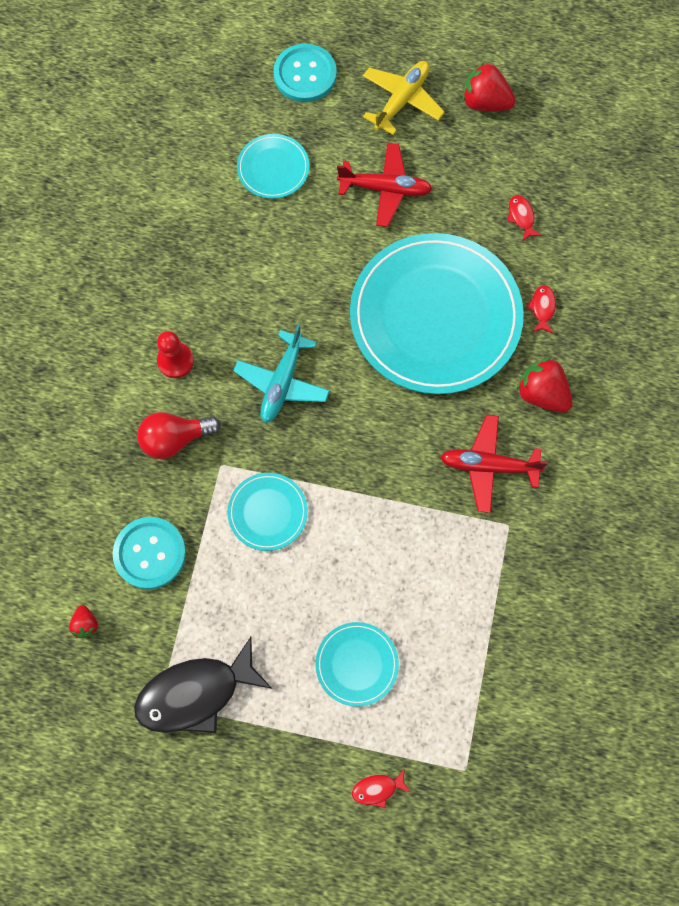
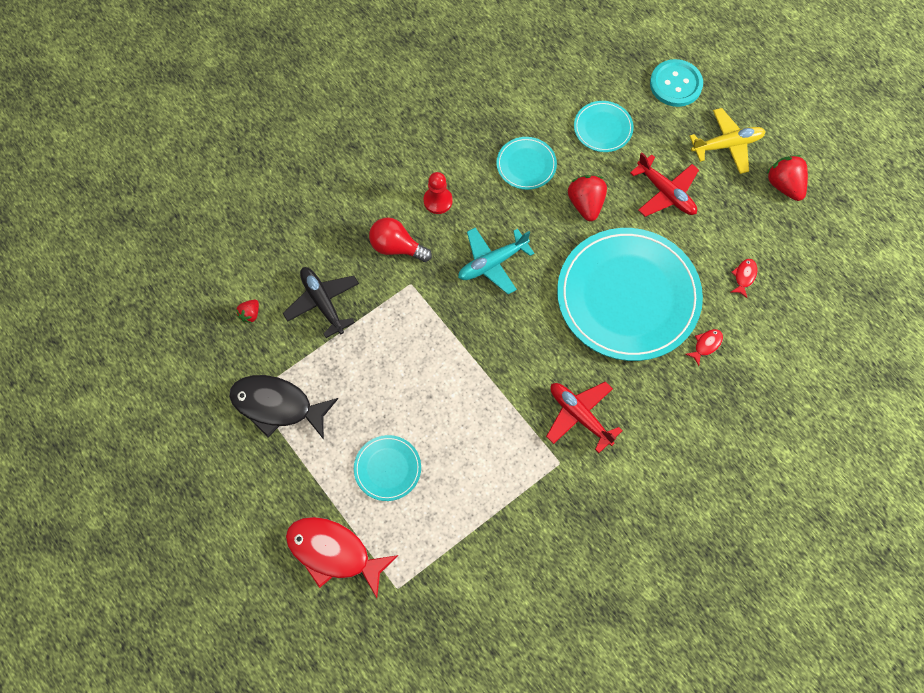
camera: 40 degrees right, 5 degrees down
turquoise button [113,517,186,589] -> black plane [283,267,359,338]
turquoise plate [228,473,308,551] -> turquoise plate moved to [496,137,557,190]
red fish [352,768,411,808] -> red fish [286,517,398,598], size x2.38
red strawberry [516,357,573,413] -> red strawberry moved to [568,175,607,221]

